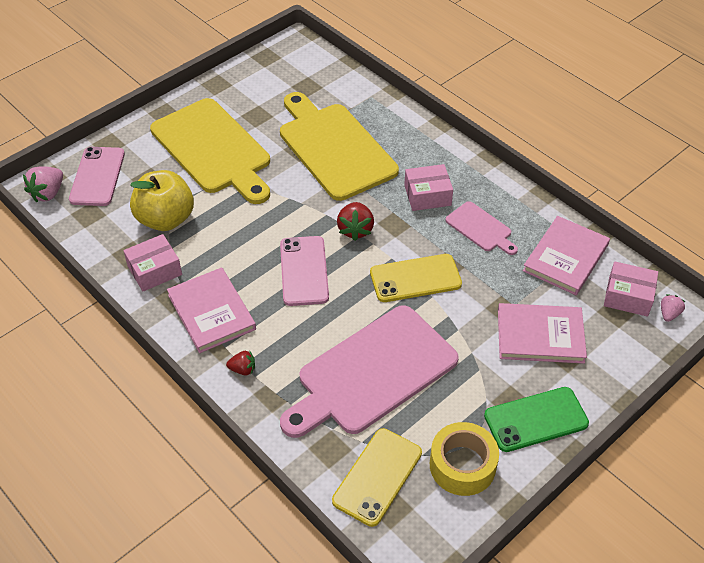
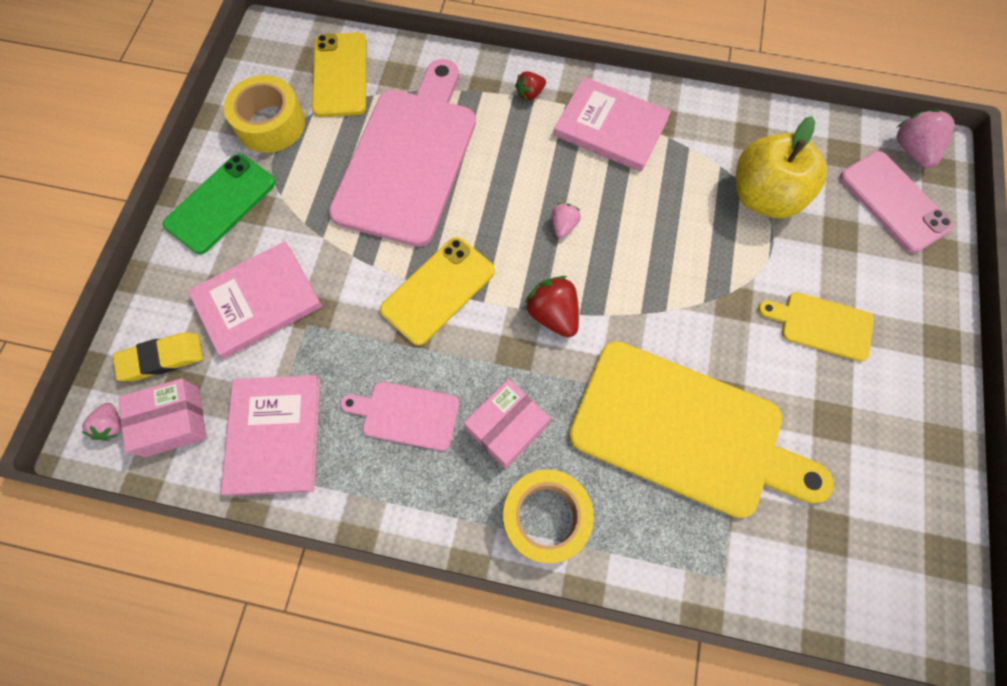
camera: 145 degrees right, 20 degrees up
pink box [123,234,182,292] -> none
yellow cutting board [150,98,270,204] -> yellow cutting board [758,292,874,362], size x0.47
pink phone [280,236,329,306] -> pink strawberry [552,203,581,238]
none -> yellow eraser [113,332,203,381]
none -> yellow tape [503,469,594,563]

